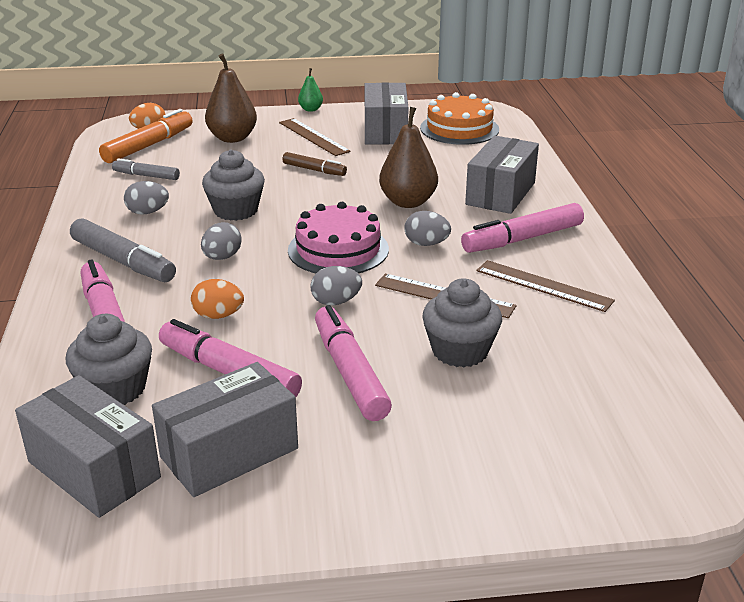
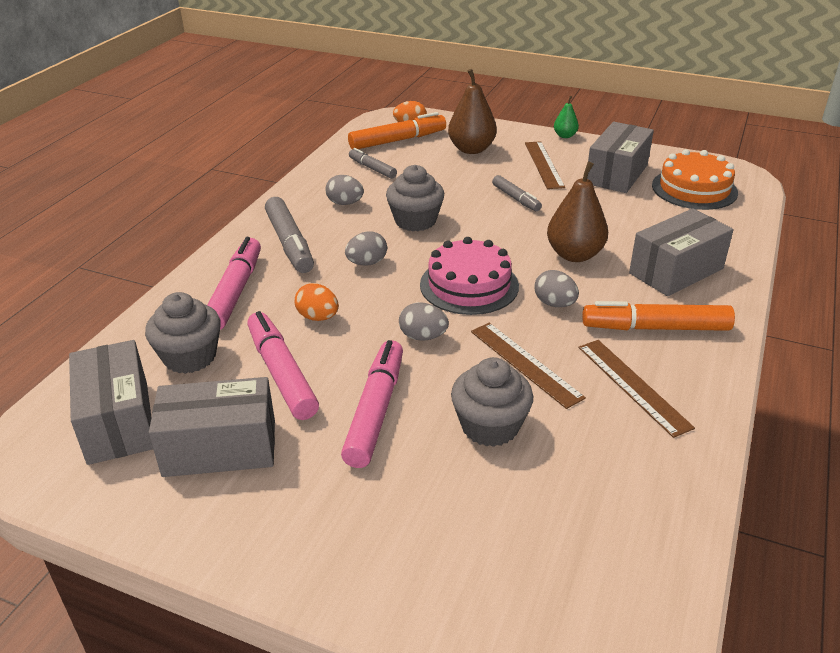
camera: 30 degrees right, 5 degrees up
brown marker [282,152,347,176] -> grey marker [492,175,542,211]
pink marker [461,203,584,253] -> orange marker [582,301,735,331]

